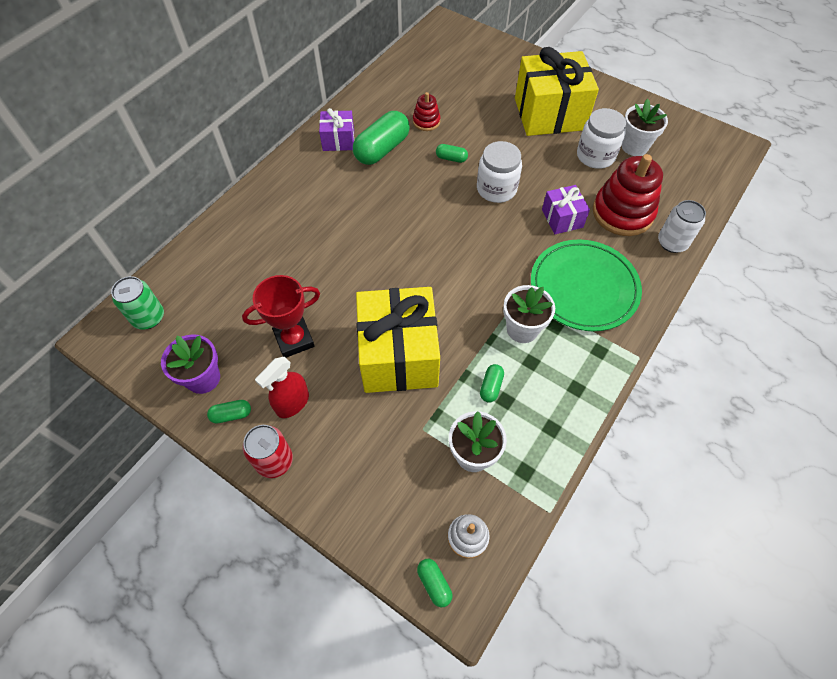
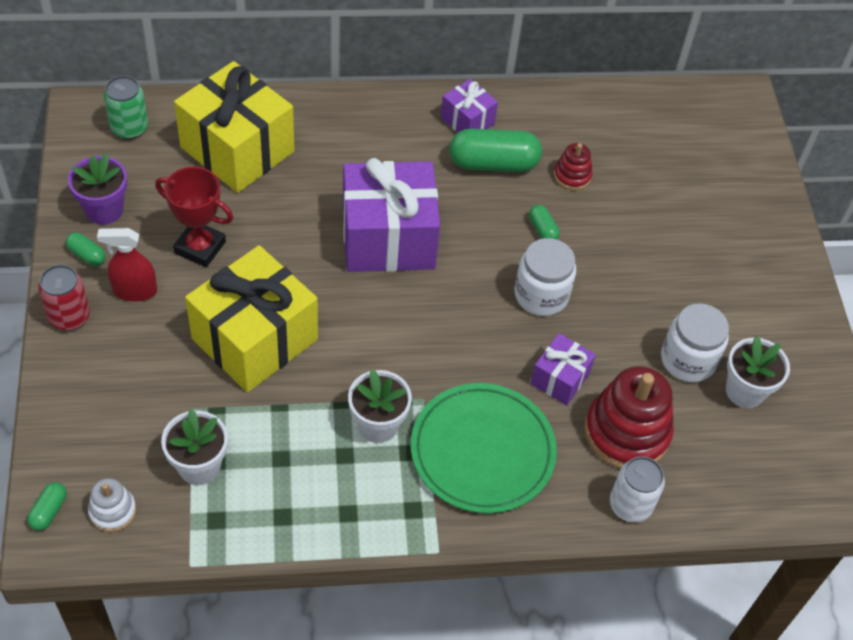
camera: 45 degrees right, 5 degrees down
green capsule [480,364,504,403] -> none
yellow gift [515,47,599,136] -> yellow gift moved to [174,61,294,193]
none -> purple gift [343,158,440,272]

